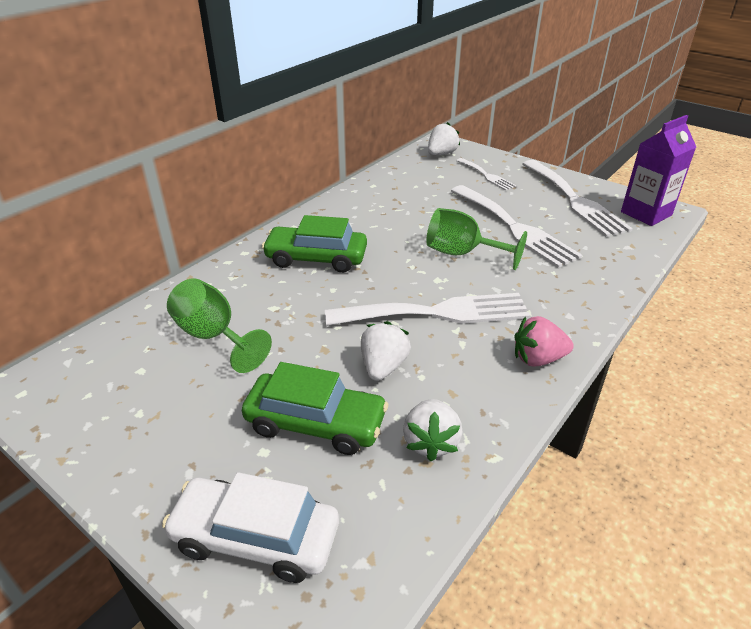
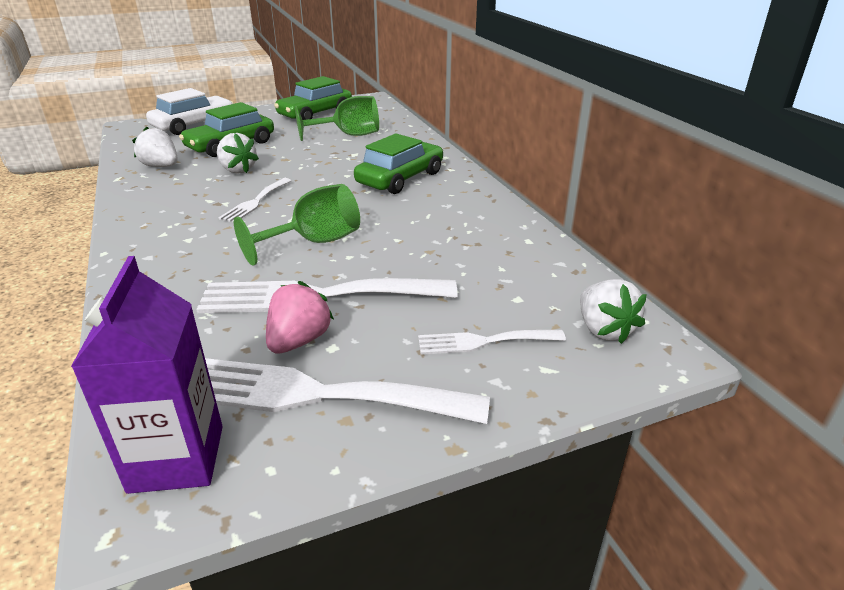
camera: 120 degrees right, 5 degrees down
white fork [325,293,530,326] -> white fork [218,178,292,223], size x0.52
pink strawberry [515,316,574,366] -> pink strawberry moved to [266,281,334,354]
none -> green car [274,76,352,120]

